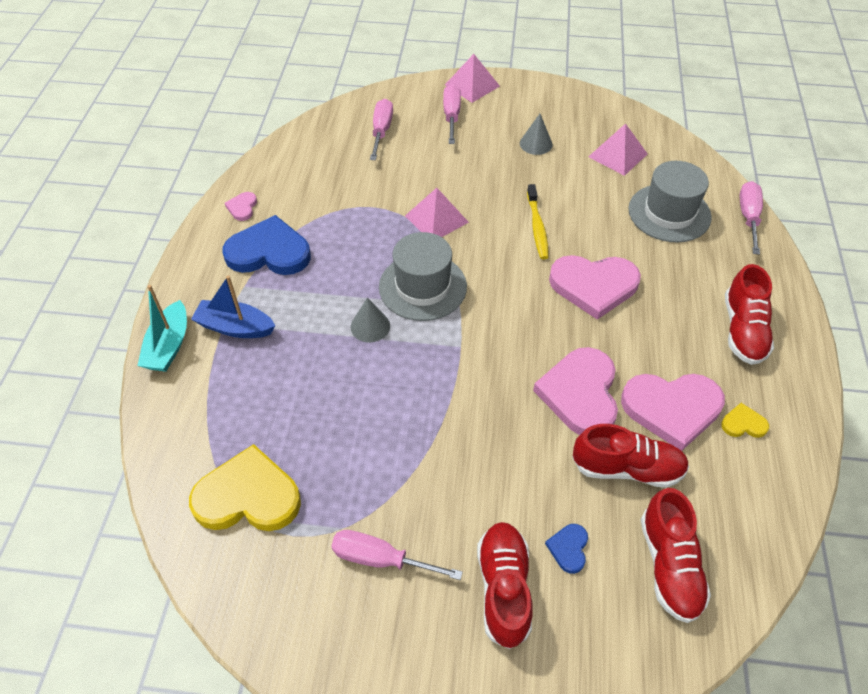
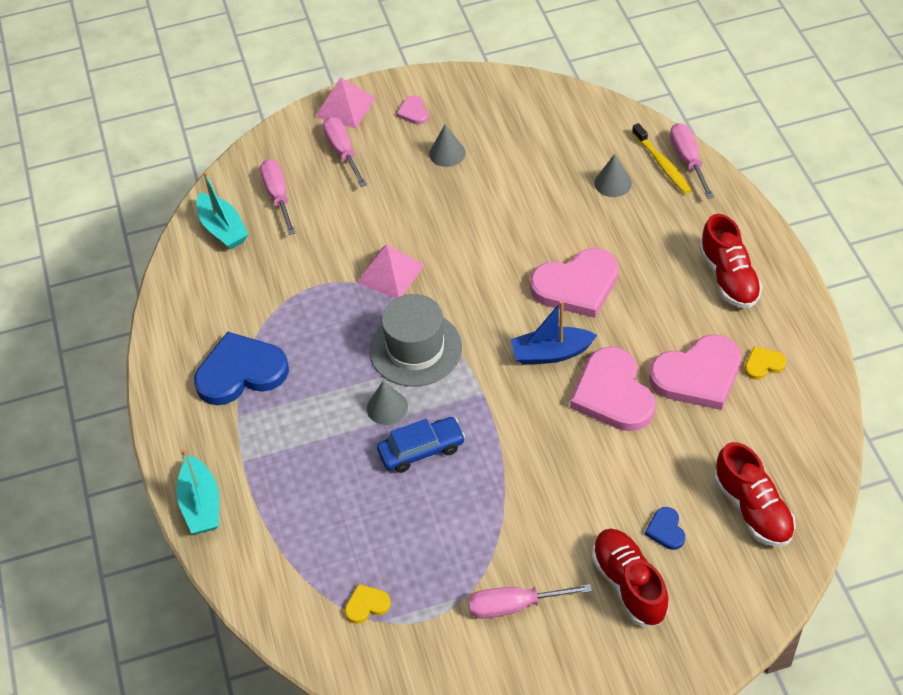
camera: 20 degrees left, 0 degrees up
yellow heart [189,444,301,531] -> yellow heart [345,584,391,624], size x0.45
blue boat [191,275,275,338] -> blue boat moved to [511,301,597,365]
pink heart [225,192,257,221] -> pink heart moved to [397,95,429,125]
yellow toothbrush [527,184,549,259] -> yellow toothbrush moved to [632,123,691,194]
red shoe [572,424,689,488] -> none
pink pyramid [588,123,647,176] -> none
grey hat [628,161,712,242] -> grey cone [594,154,632,197]
none -> turquoise boat [197,171,249,250]
none -> blue car [377,417,465,473]

